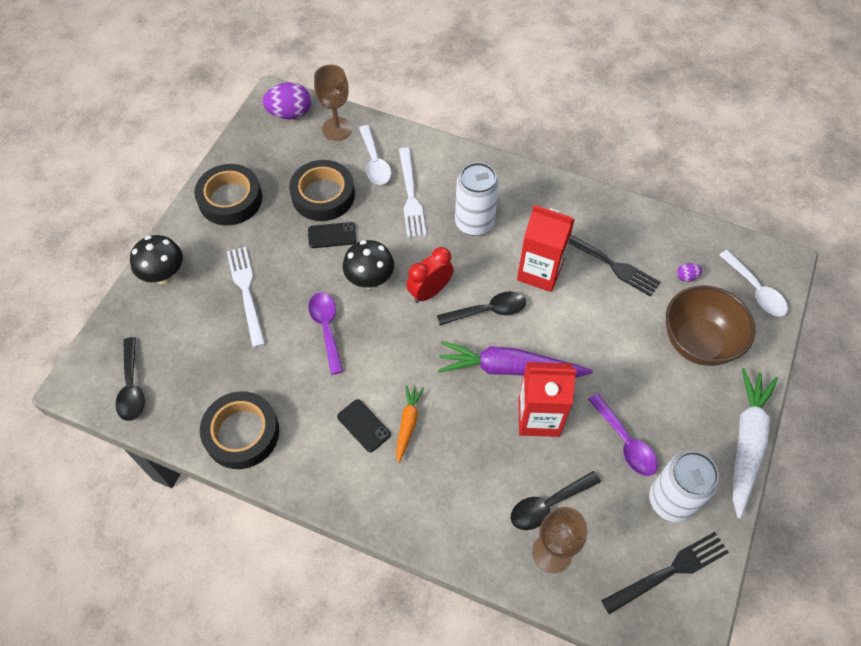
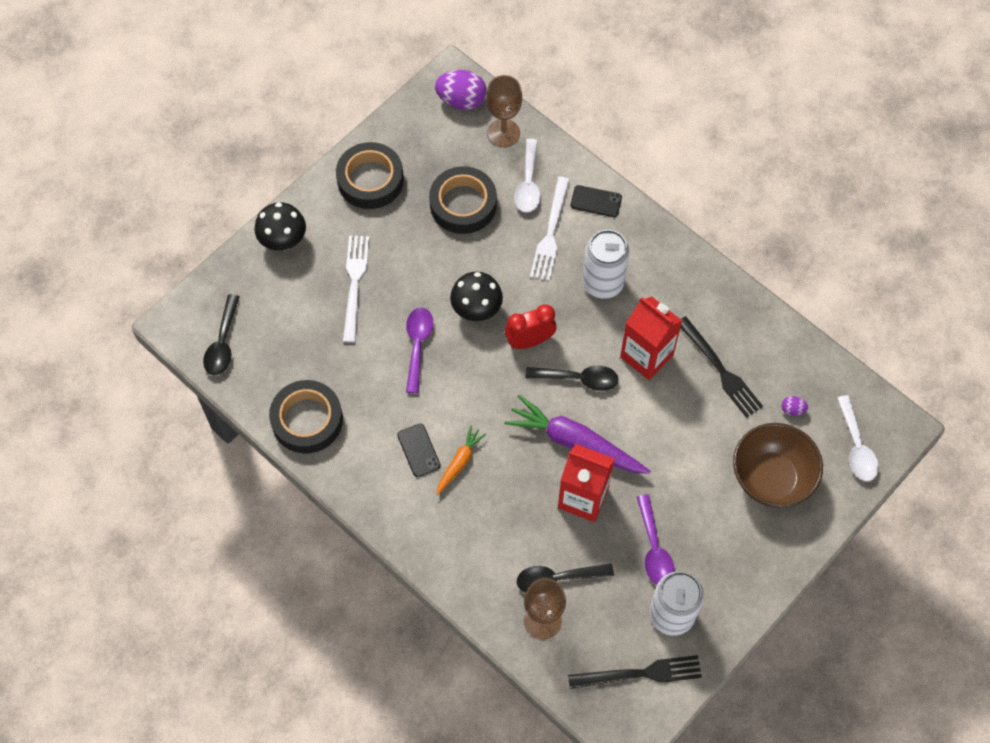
camera: 20 degrees right, 5 degrees up
black phone [308,222,356,248] -> black phone moved to [571,185,622,217]
white carrot [733,368,778,519] -> none

